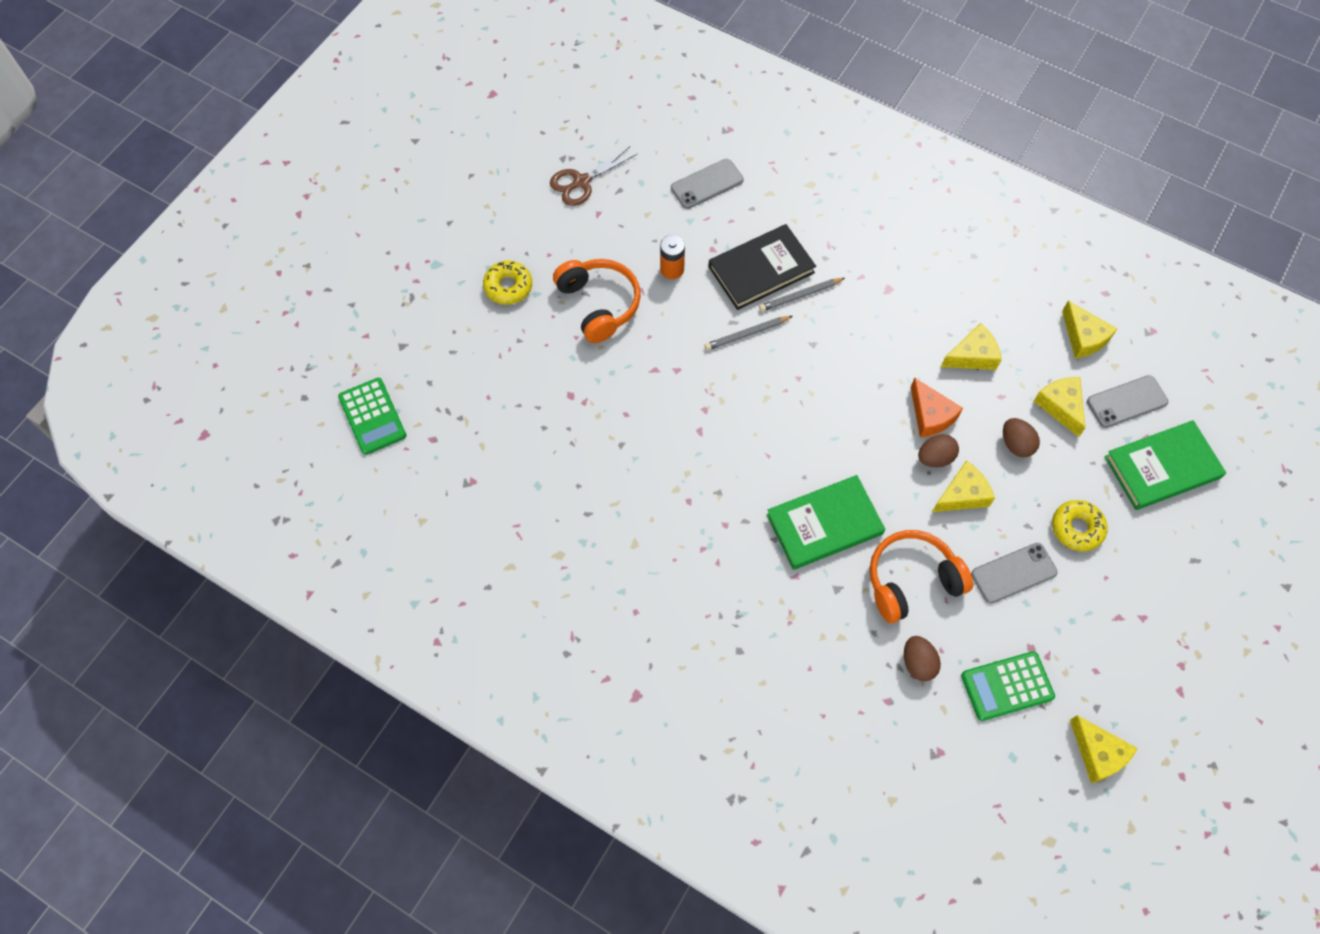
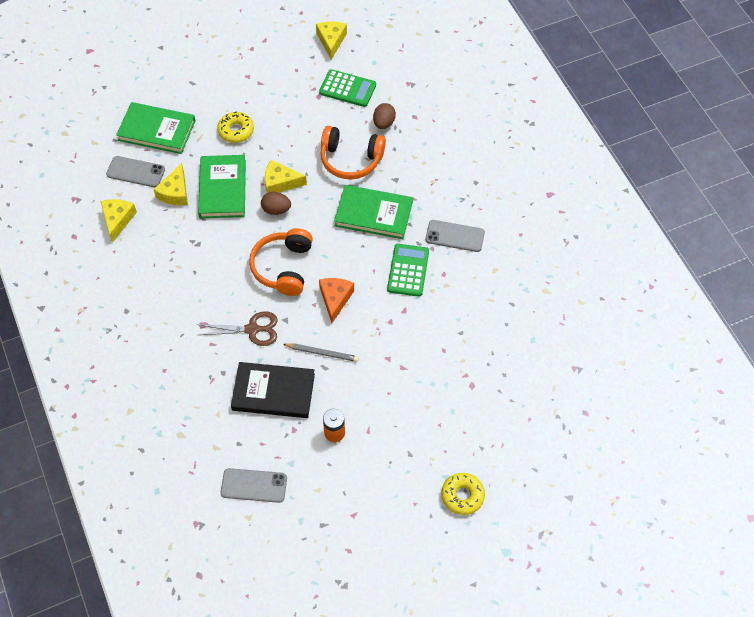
camera: 145 degrees left, 5 degrees down
green calculator [338,378,406,455] -> green calculator moved to [387,244,429,297]
brown scissors [550,146,637,206] -> brown scissors moved to [199,311,278,346]
orange headphones [553,259,641,343] -> orange headphones moved to [249,228,313,296]
grey pencil [759,278,845,312] -> none
orange cheese [911,377,963,438] -> orange cheese moved to [319,278,354,323]
yellow cheese [941,323,1002,370] -> none
grey phone [971,543,1058,604] -> grey phone moved to [425,220,485,252]
brown egg [1003,418,1040,457] -> green book [198,155,246,218]

